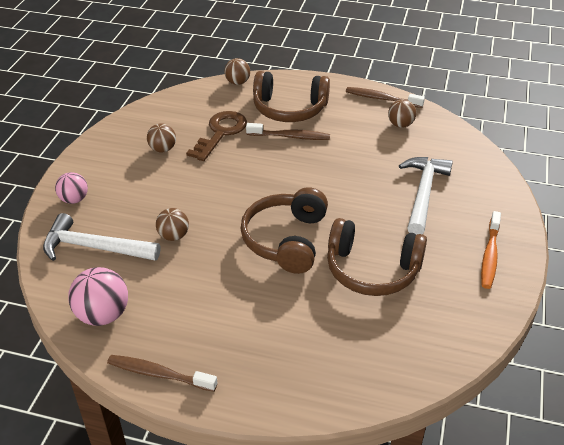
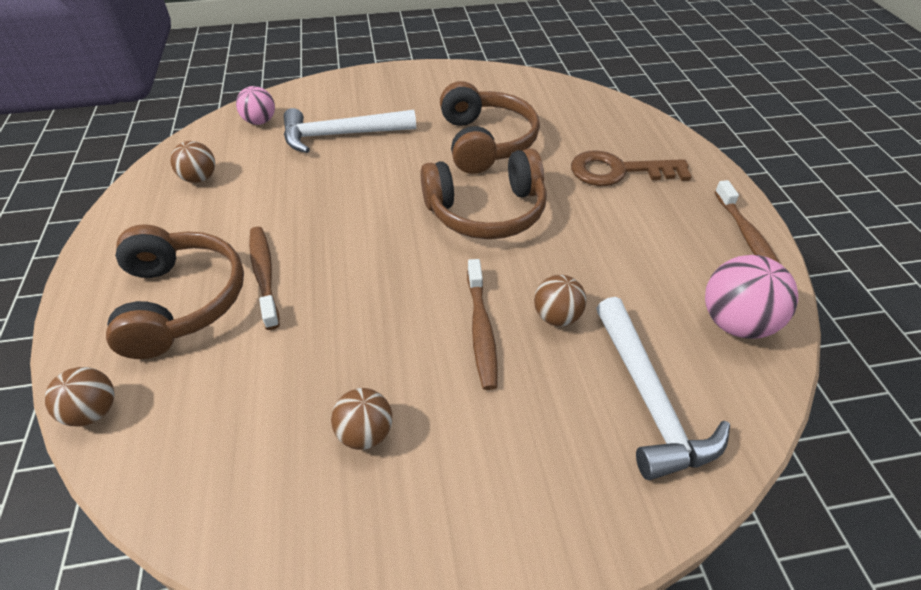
camera: 115 degrees left, 5 degrees up
pink ball [55,172,88,204] -> pink ball moved to [236,86,275,125]
brown key [186,111,247,161] -> brown key moved to [571,150,692,186]
brown toothbrush [346,87,425,108] -> brown toothbrush moved to [467,259,498,390]
orange toothbrush [481,211,501,289] -> none

